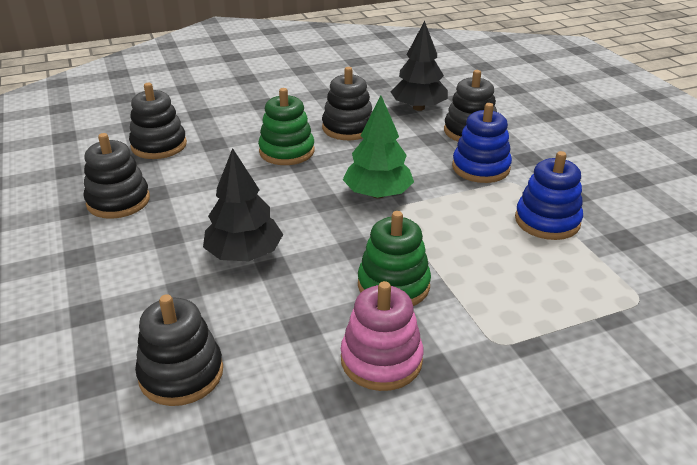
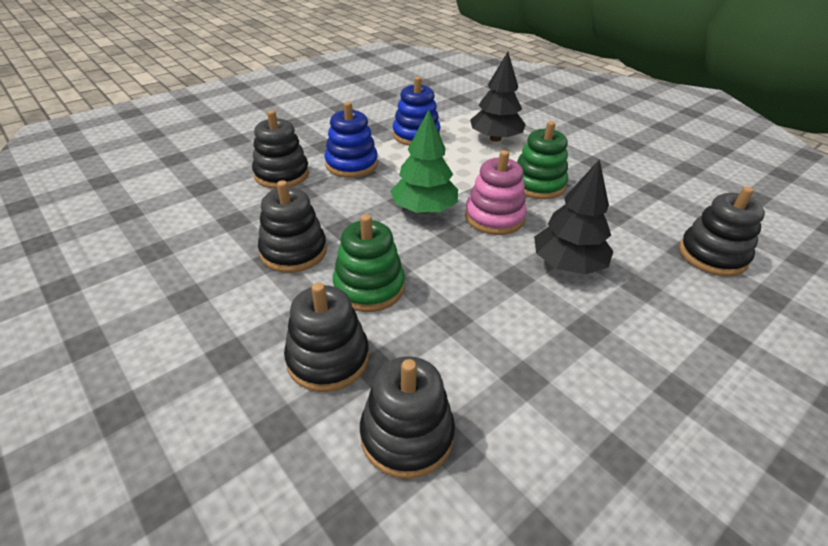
camera: 110 degrees left, 5 degrees up
black stacking toy [84,133,150,219] -> black stacking toy moved to [284,283,369,392]
pink stacking toy [341,281,424,391] -> pink stacking toy moved to [465,150,527,235]
black tree [390,21,448,111] -> black tree moved to [470,52,526,142]

